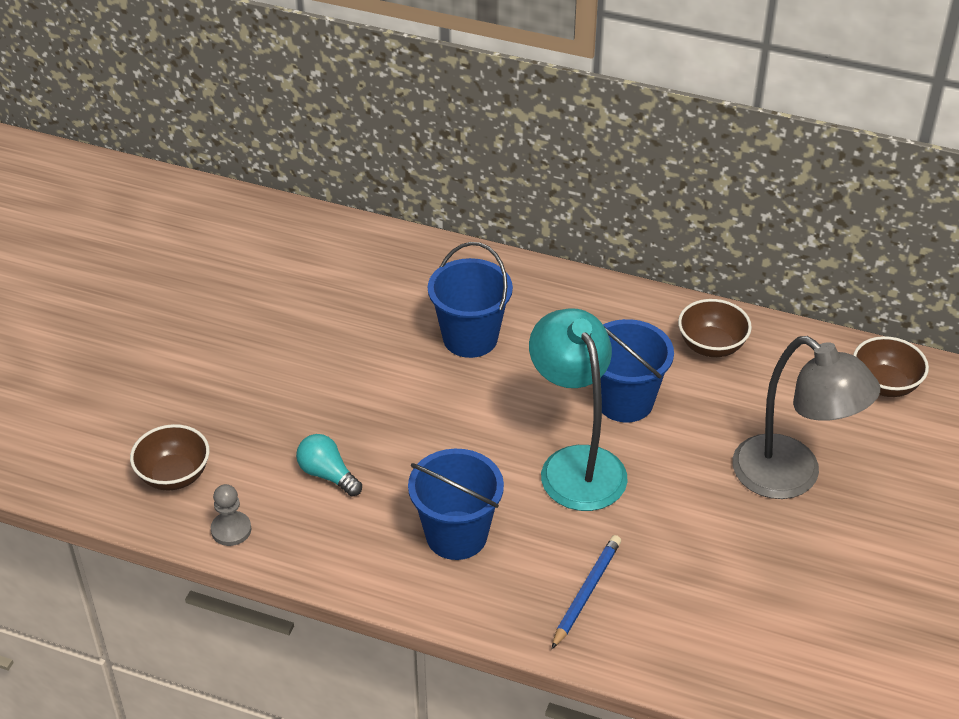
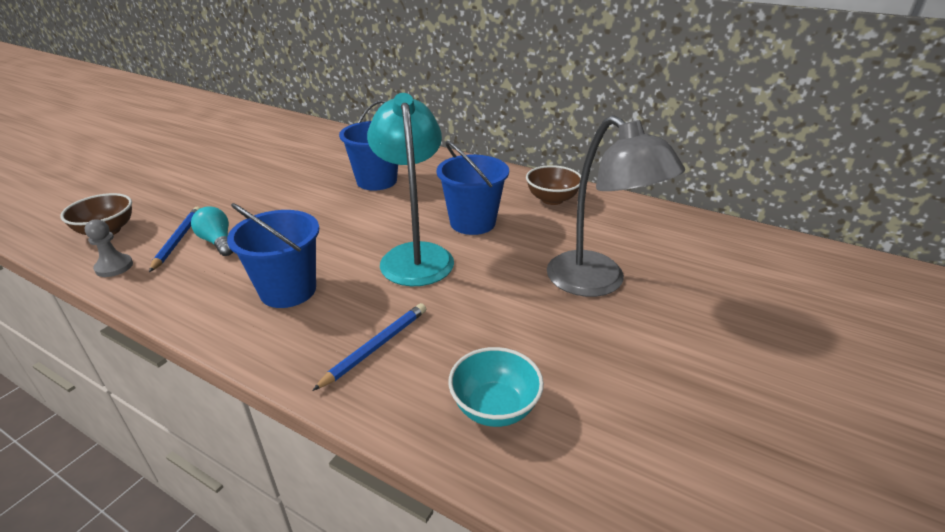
camera: 10 degrees right, 10 degrees down
brown bowl [853,336,929,397] -> none
none -> blue pencil [149,207,200,272]
none -> turquoise bowl [448,347,544,427]

